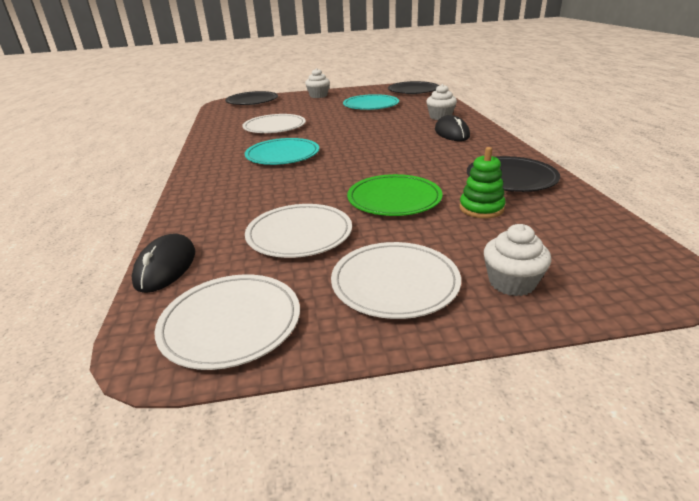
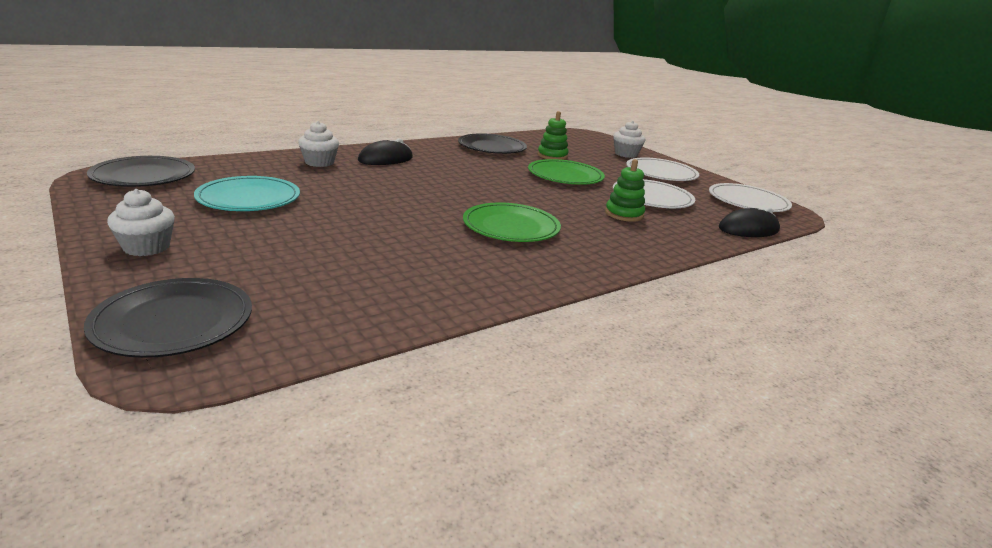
camera: 120 degrees left, 5 degrees down
white plate [242,114,306,133] -> none
turquoise plate [245,138,319,165] -> green plate [463,202,561,242]
none -> green stacking toy [605,159,645,222]

